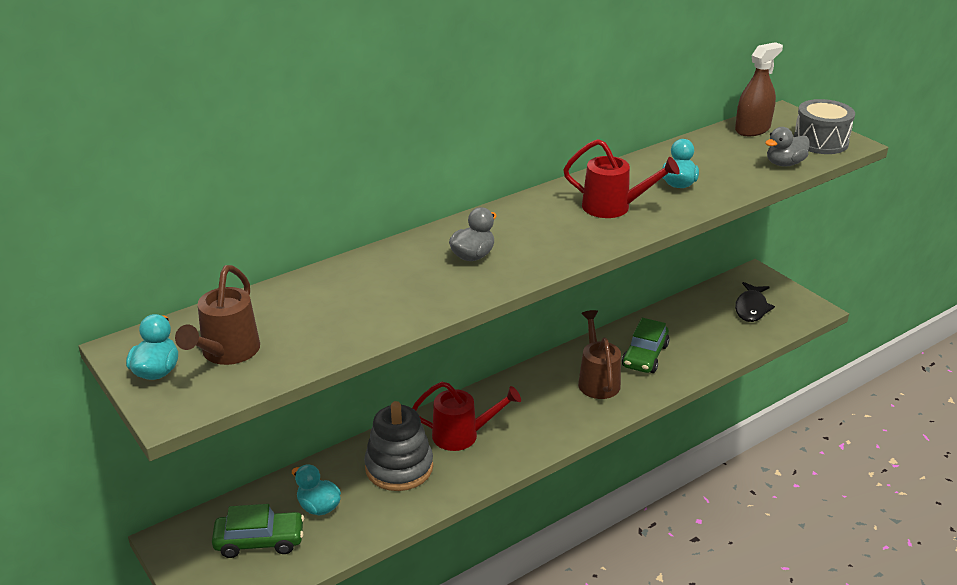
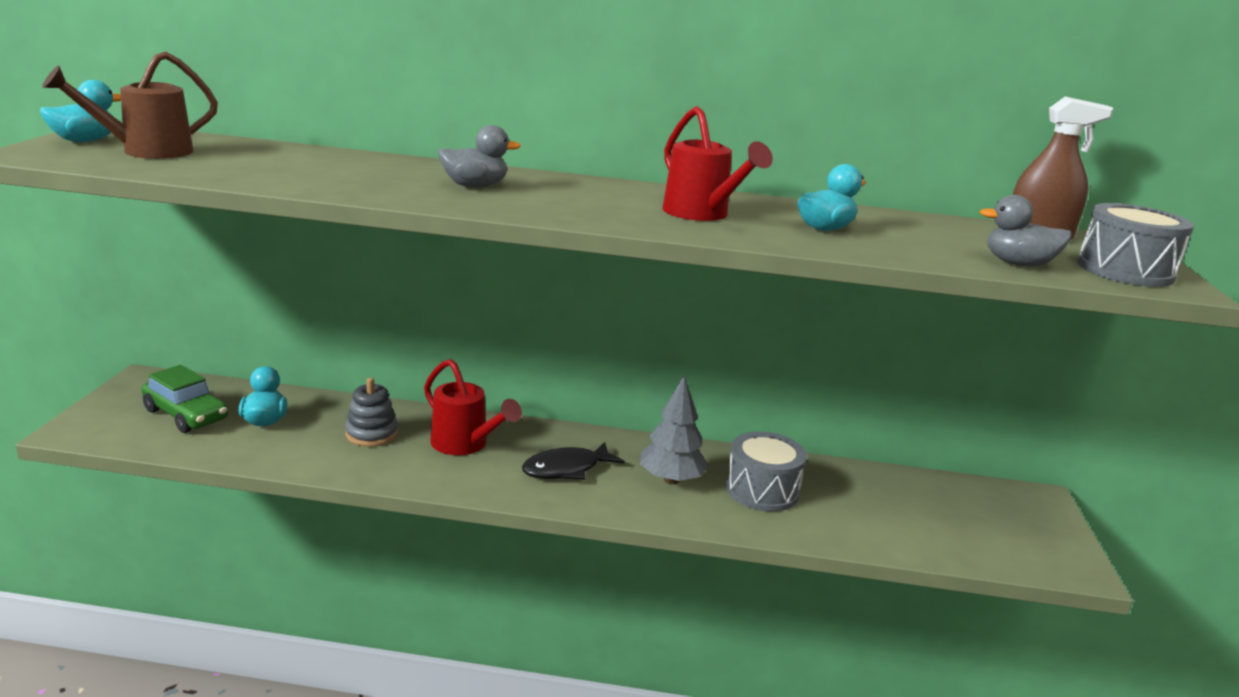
camera: 40 degrees right, 10 degrees down
grey stacking toy [364,401,433,491] -> grey stacking toy [345,378,398,447], size x0.62
brown watering can [578,310,621,399] -> grey tree [640,375,709,484]
green car [622,318,669,373] -> grey drum [726,431,807,512]
black fish [735,282,775,322] -> black fish moved to [522,442,625,480]

